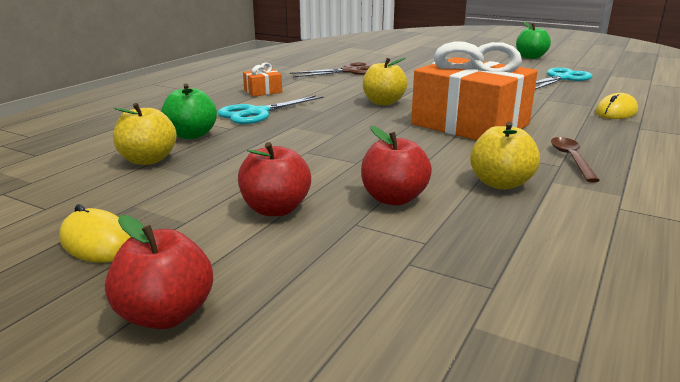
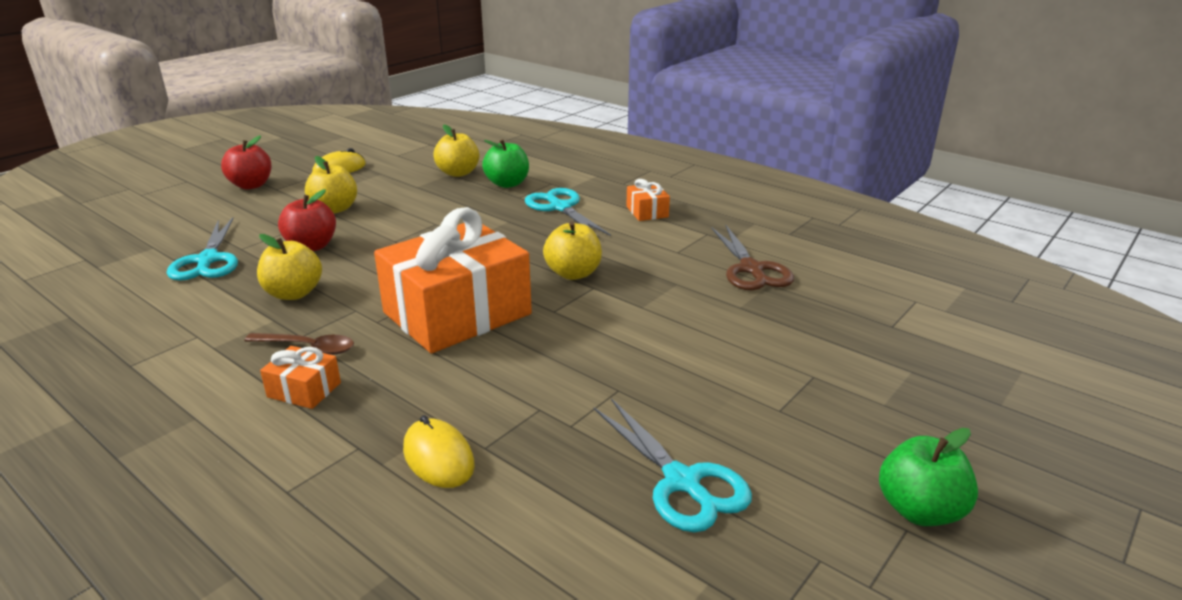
camera: 100 degrees right, 5 degrees up
red apple [238,142,311,216] -> yellow apple [305,156,357,213]
none -> turquoise scissors [167,218,238,281]
none -> orange gift [260,346,341,409]

